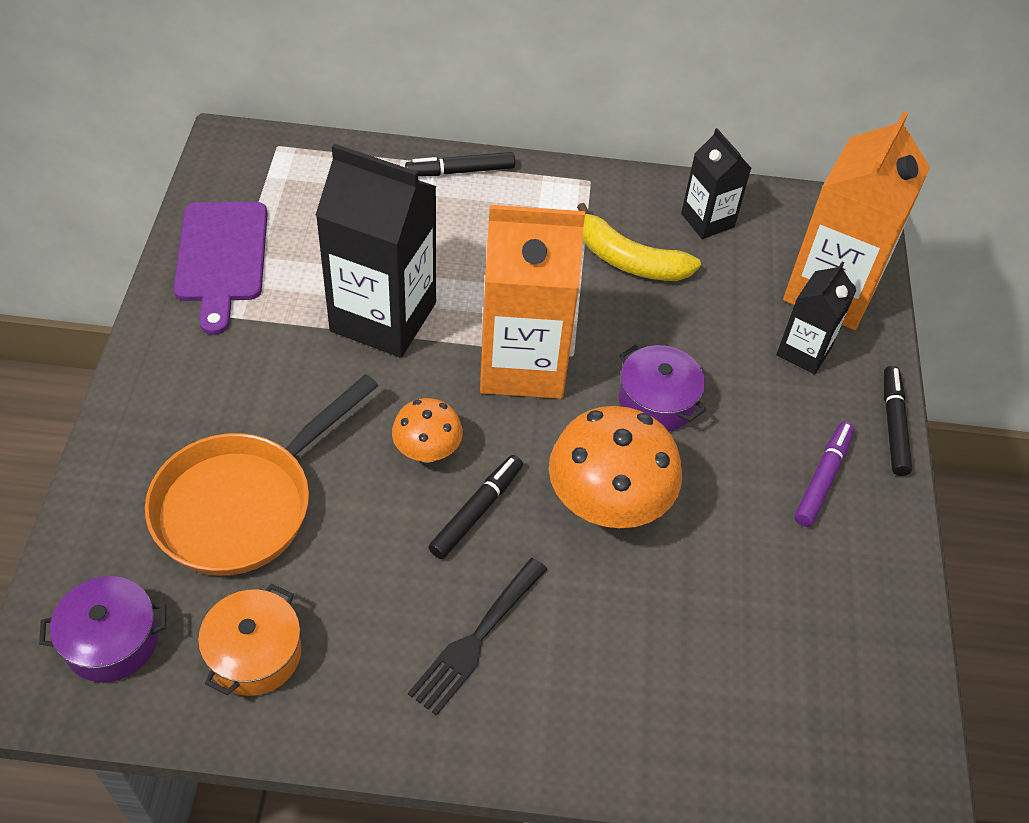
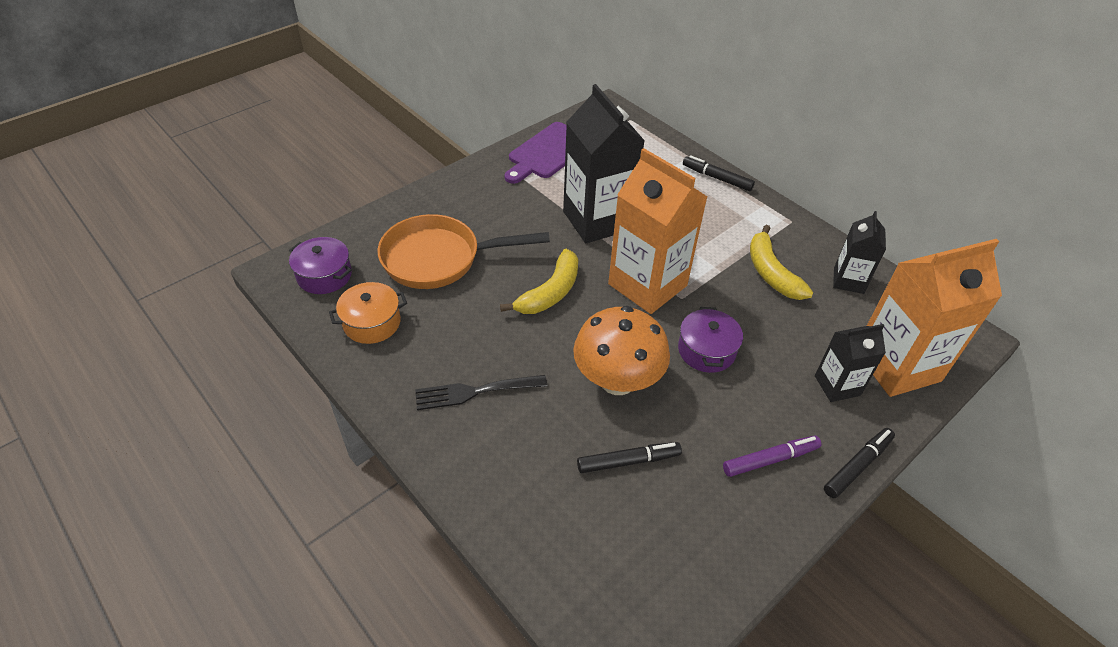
camera: 45 degrees right, 5 degrees down
orange mushroom [392,398,463,463] -> yellow banana [500,249,578,314]
black marker [428,455,523,559] -> black marker moved to [577,442,682,473]

